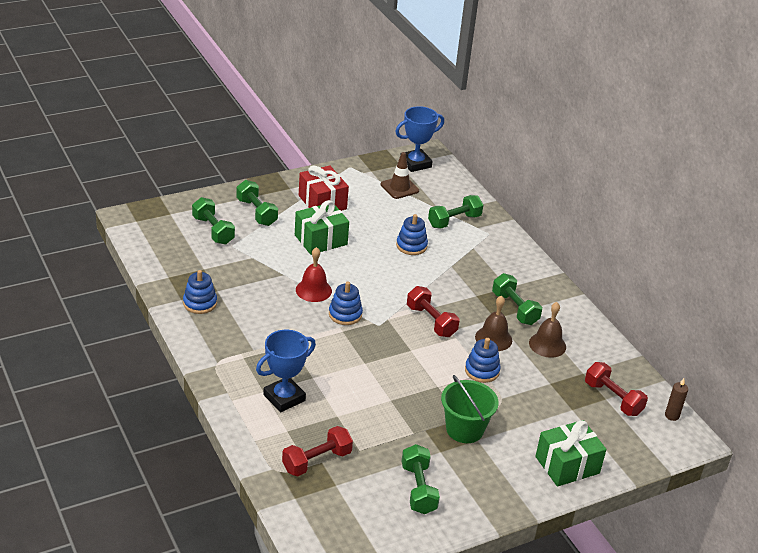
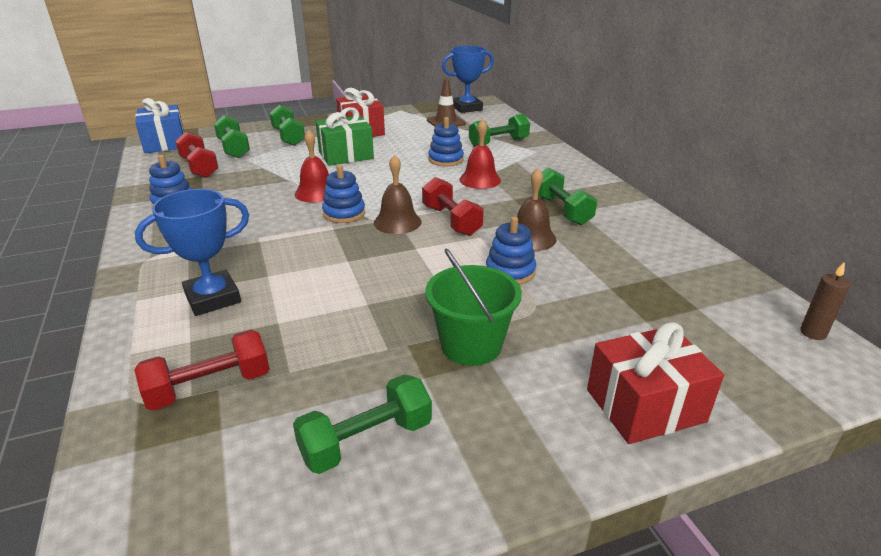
camera: 10 degrees right, 5 degrees down
green dumbbell [402,444,440,514] -> green dumbbell turned 60 degrees clockwise [293,374,432,474]
brown bell [529,302,566,358] -> brown bell moved to [374,155,421,234]
green gift [535,420,607,487] -> red gift [587,322,724,444]
red dumbbell [585,362,648,416] -> red dumbbell moved to [175,132,218,178]
none -> blue gift [135,98,184,153]
none -> red bell [459,119,501,189]

